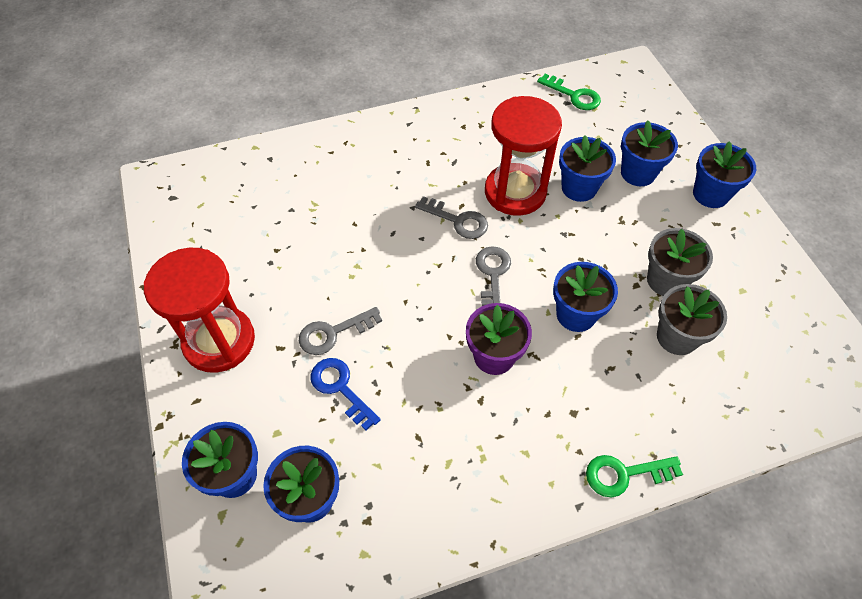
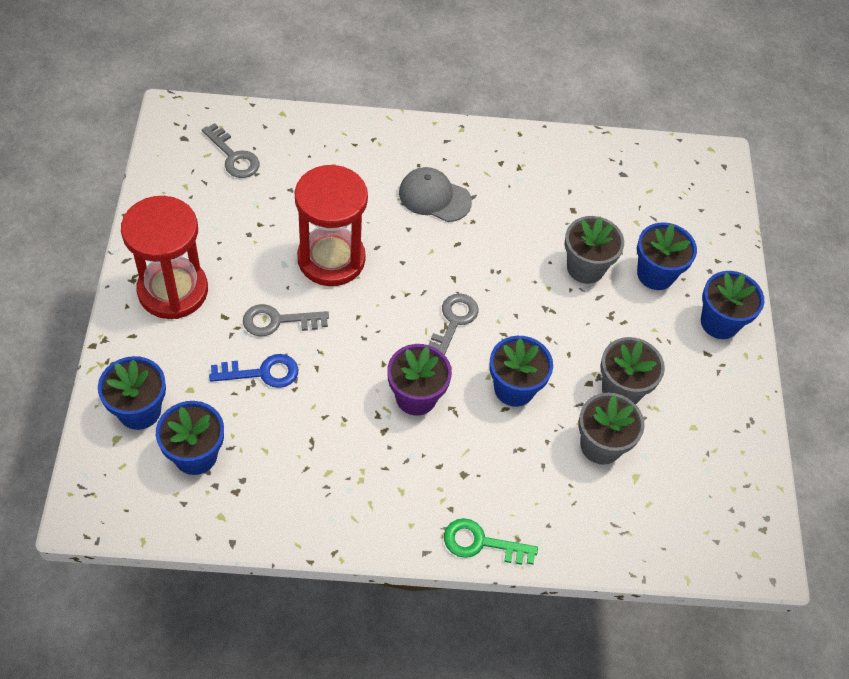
camera: 15 degrees right, 0 degrees up
blue key [311,358,381,430] -> blue key turned 105 degrees clockwise [209,354,299,388]
grey key [415,196,488,239] -> grey key moved to [202,123,260,178]
red hourglass [485,96,562,216] -> red hourglass moved to [294,164,368,286]
green key [537,74,601,110] -> none
blue flower pot [559,135,616,202] -> grey flower pot [565,216,624,284]
none -> grey cap [399,167,472,222]

